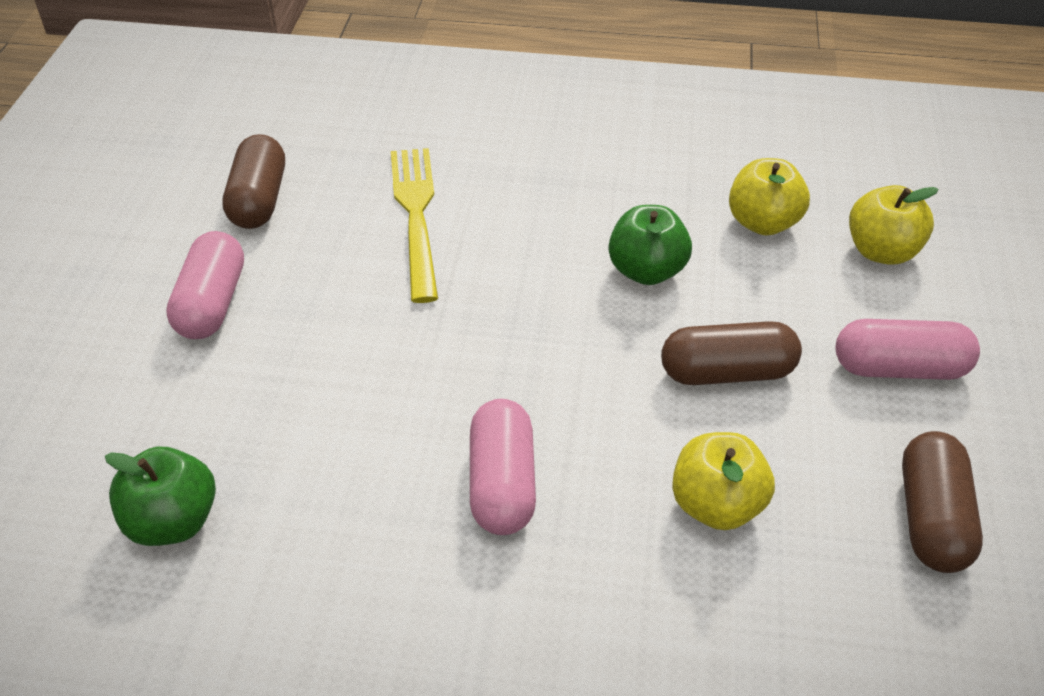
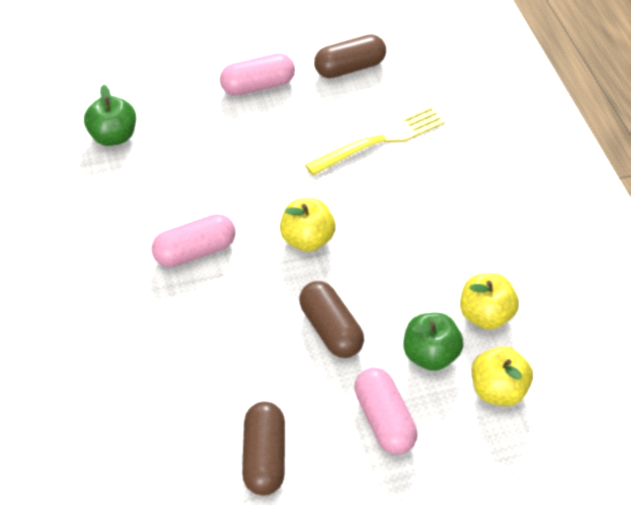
camera: 65 degrees right, 5 degrees up
green apple [609,205,692,285] -> green apple moved to [403,313,463,371]
yellow apple [672,432,775,530] -> yellow apple moved to [280,198,336,252]
brown capsule [902,431,983,573] -> brown capsule turned 75 degrees counterclockwise [242,402,285,495]

